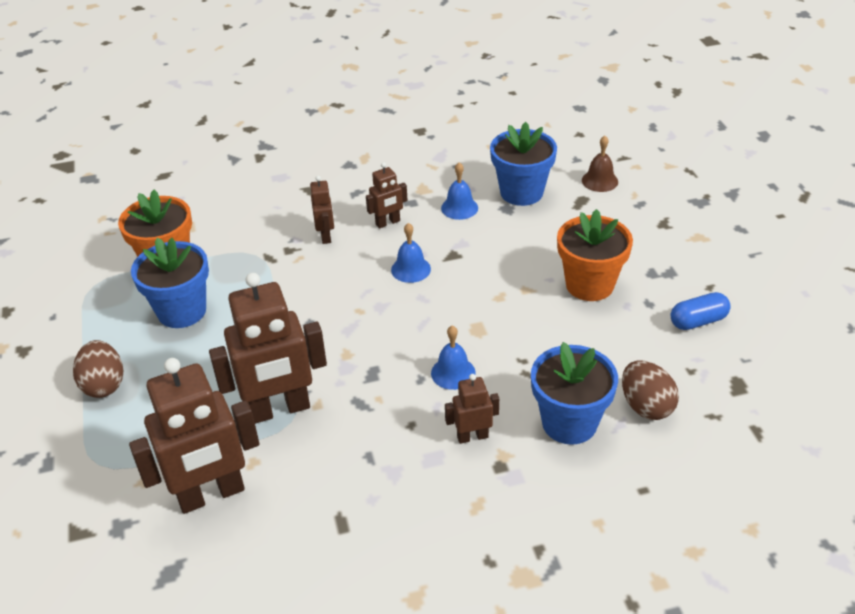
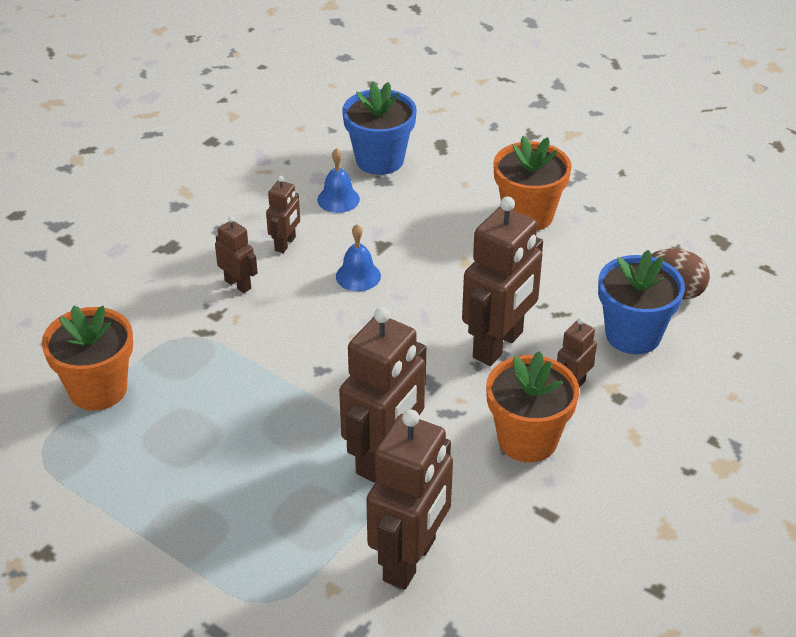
camera: 40 degrees left, 0 degrees up
brown egg [73,340,123,398] -> none
blue flower pot [131,238,209,328] -> none
blue bell [431,326,476,390] -> brown robot [462,197,543,366]
brown bell [582,136,618,192] -> none
blue capsule [670,292,731,330] -> none
none -> orange flower pot [486,351,579,462]

